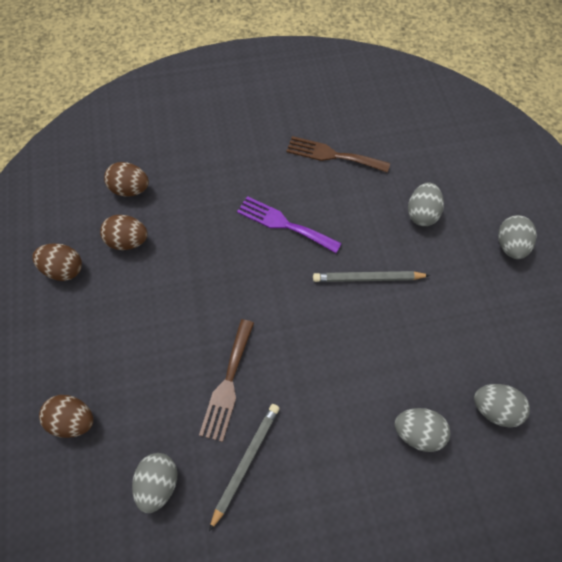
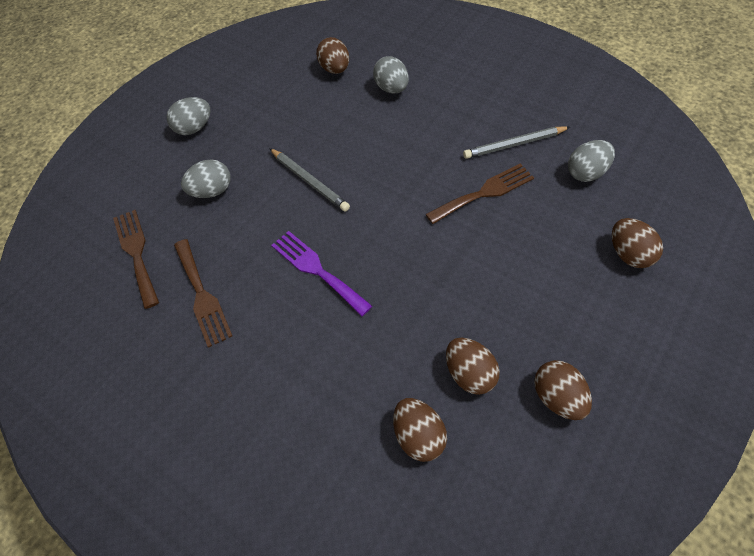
camera: 130 degrees left, 5 degrees down
purple fork [237,196,342,253] -> purple fork turned 150 degrees clockwise [271,231,372,316]
grey egg [474,384,530,428] -> brown egg [316,37,349,74]
none -> brown fork [113,210,159,309]

